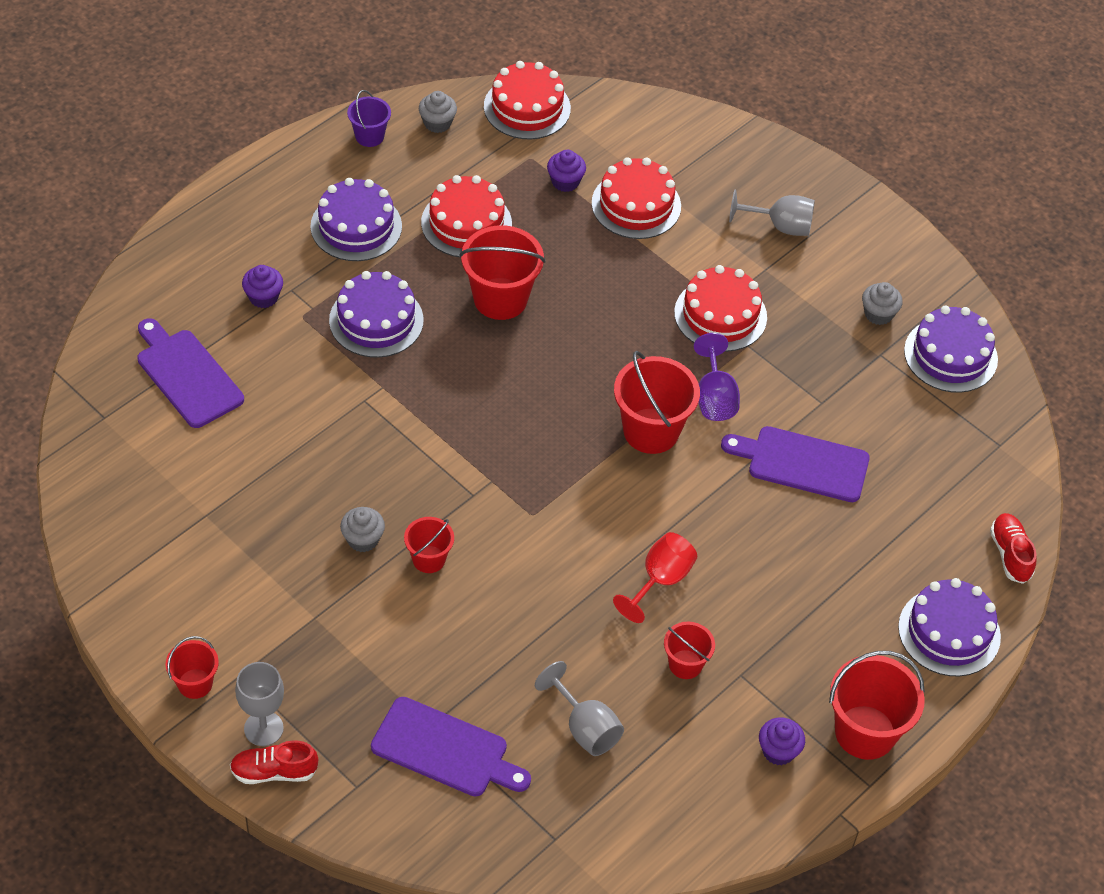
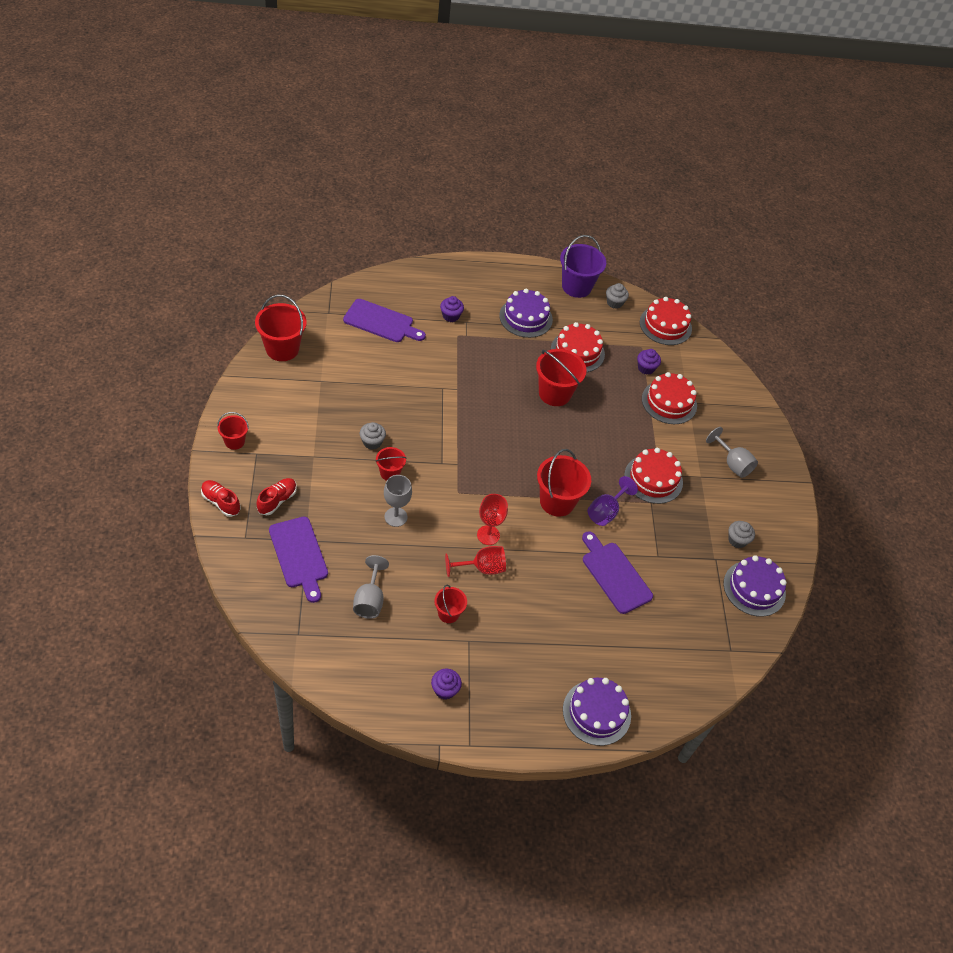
camera: 40 degrees right, 0 degrees up
purple cutting board [137,318,244,428] -> purple cutting board turned 105 degrees clockwise [343,299,426,342]
grey goblet [235,662,284,746] -> grey goblet moved to [384,475,412,527]
purple cake [329,271,423,358] -> none
purple bucket [347,90,391,147] -> purple bucket [560,235,606,298], size x1.78
red bucket [829,651,925,760] -> red bucket moved to [255,294,307,361]
red shoe [990,513,1037,584] -> red shoe moved to [256,478,297,515]
none -> red goblet [477,494,508,545]

